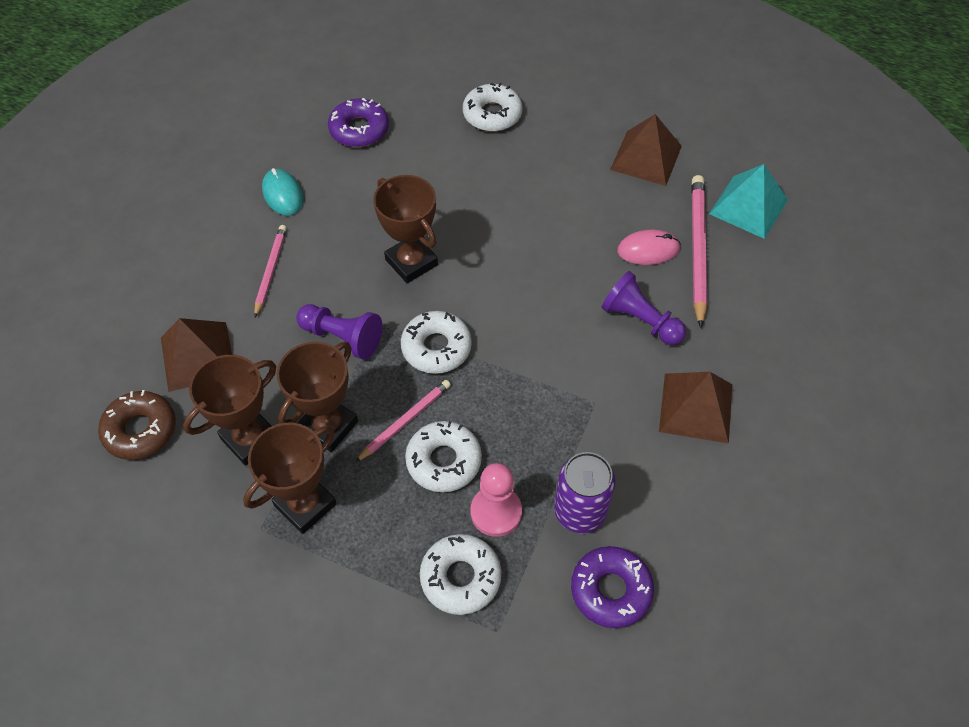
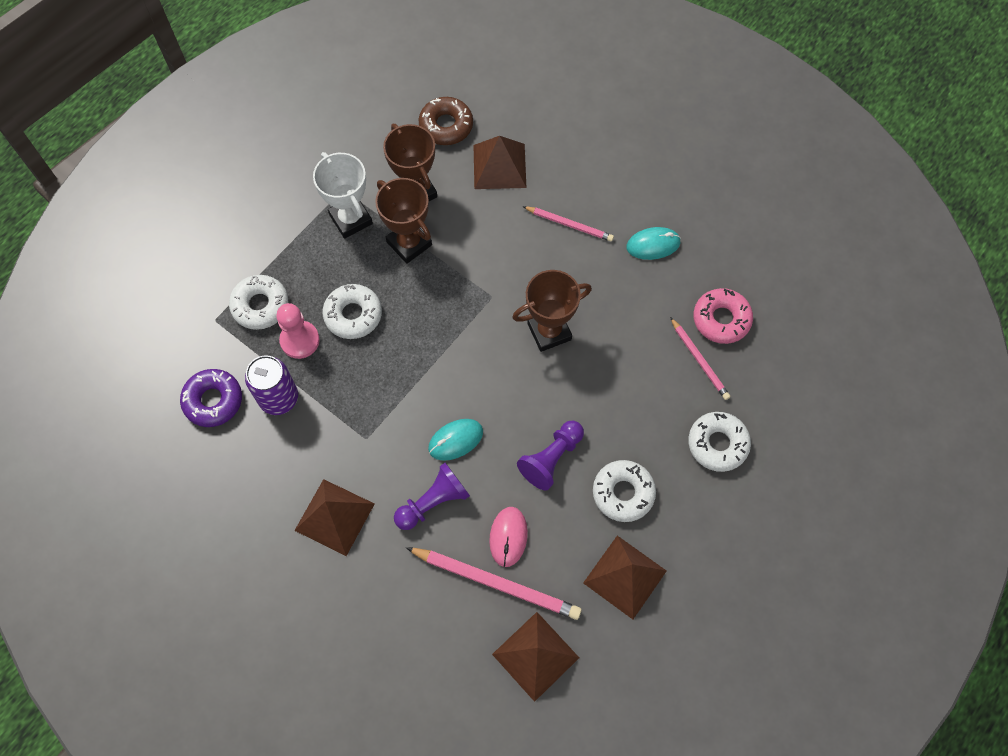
camera: 105 degrees right, 10 degrees up
brown trophy [243,423,337,534] -> white trophy [313,152,373,239]
purple pawn [296,304,383,360] -> purple pawn moved to [517,421,584,490]
purple donut [328,98,389,147] -> pink donut [694,288,753,344]
pink pencil [355,380,451,462] -> pink pencil moved to [670,317,730,400]
white donut [401,311,472,374] -> white donut moved to [593,460,656,522]
turquoise pyramid [709,164,788,239] -> brown pyramid [492,612,579,702]
none -> turquoise mouse [428,419,483,461]

